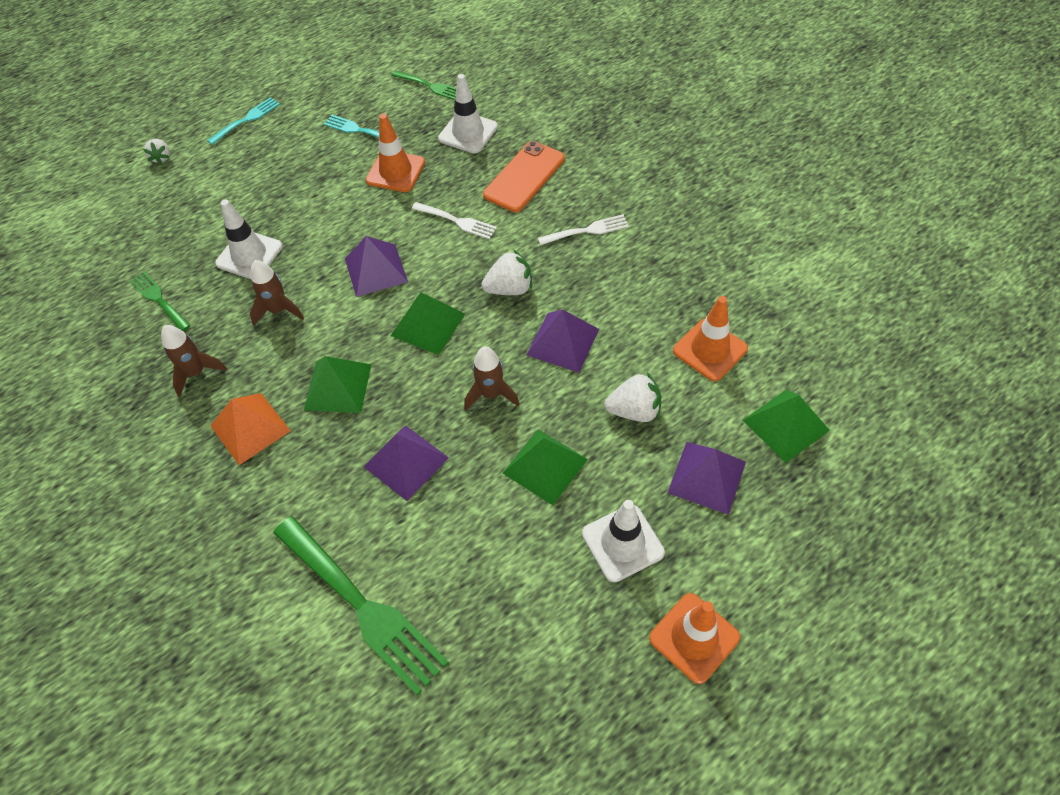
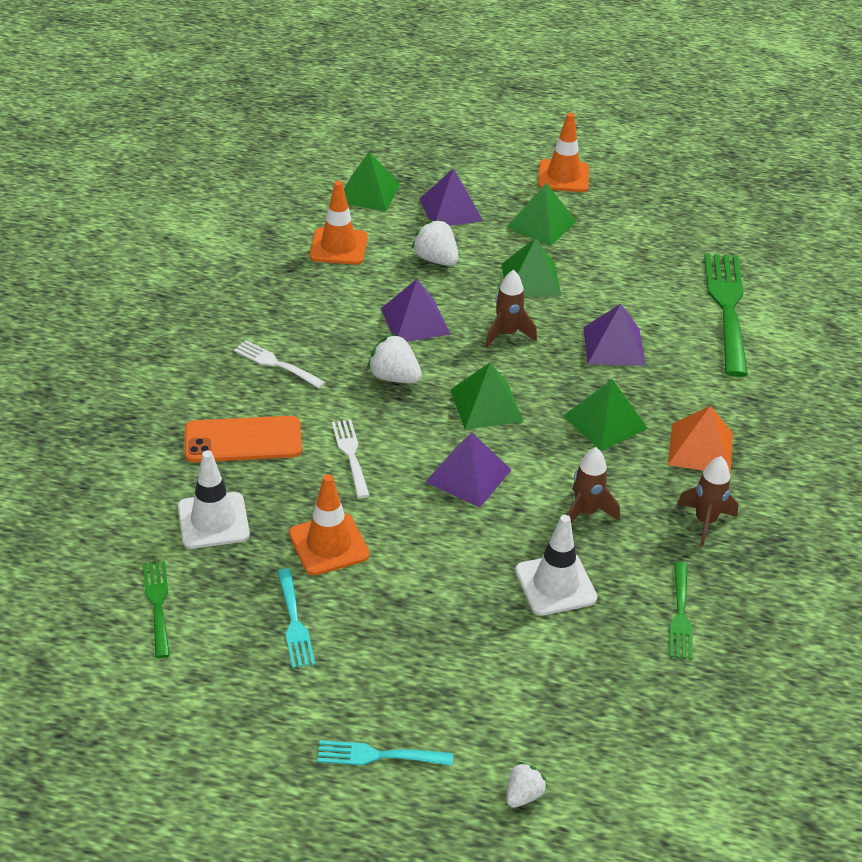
camera: 135 degrees left, 15 degrees down
white traffic cone [582,500,665,582] -> green pyramid [506,183,577,246]

